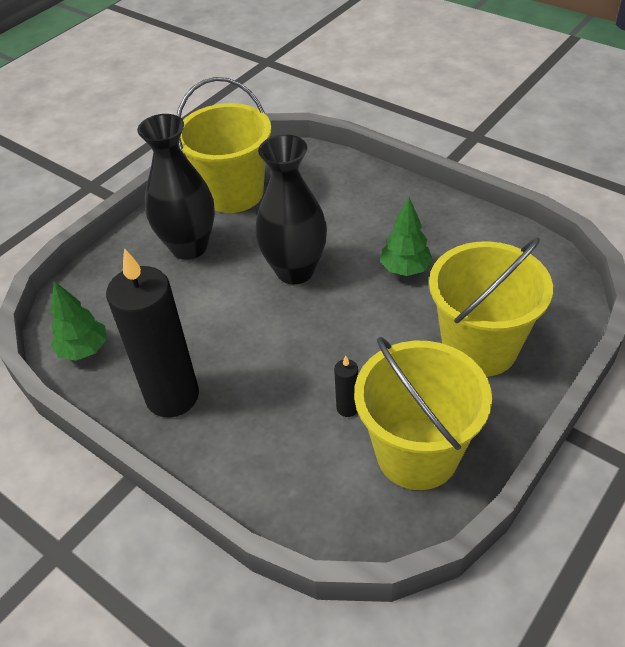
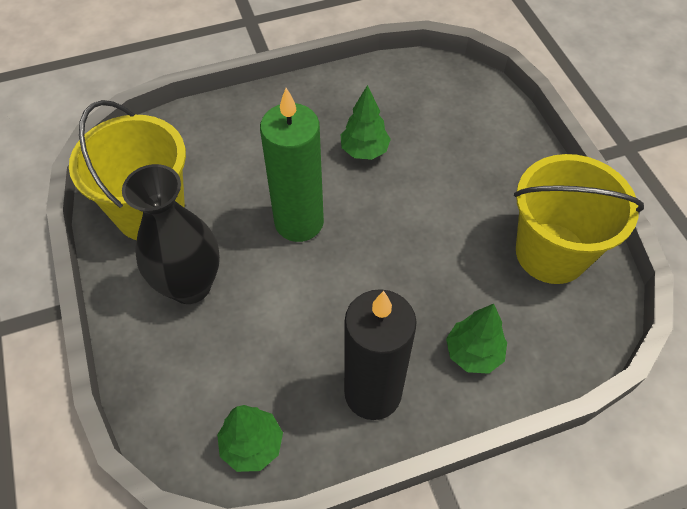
camera: 60 degrees left, 10 degrees up
black vase [255,134,327,284] -> green candle [260,88,324,242]
black candle [334,356,358,417] -> none
yellow bucket [429,237,553,377] -> none
none -> green tree [446,304,507,374]

